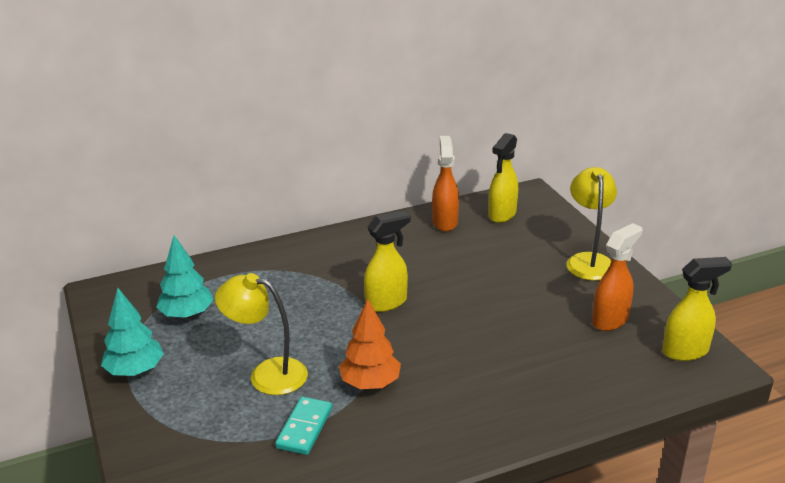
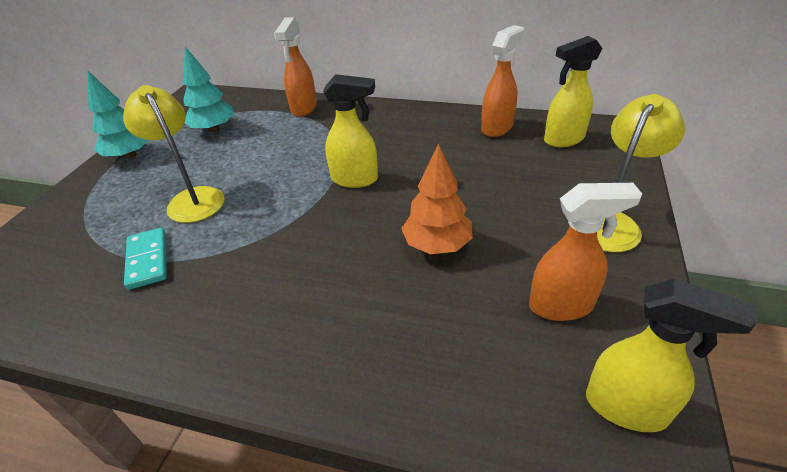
camera: 40 degrees right, 10 degrees up
turquoise domino [275,397,332,455] -> turquoise domino turned 75 degrees counterclockwise [124,228,167,290]
orange tree [339,299,401,389] -> orange tree moved to [401,143,473,254]
none -> orange spray bottle [274,17,317,117]

